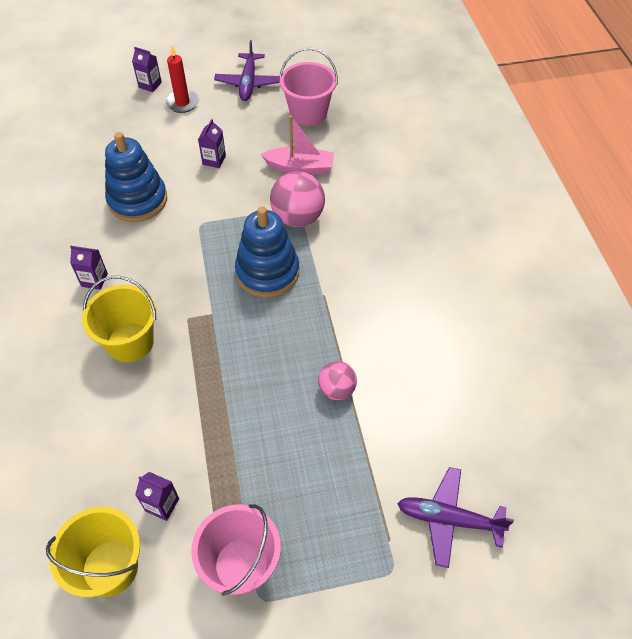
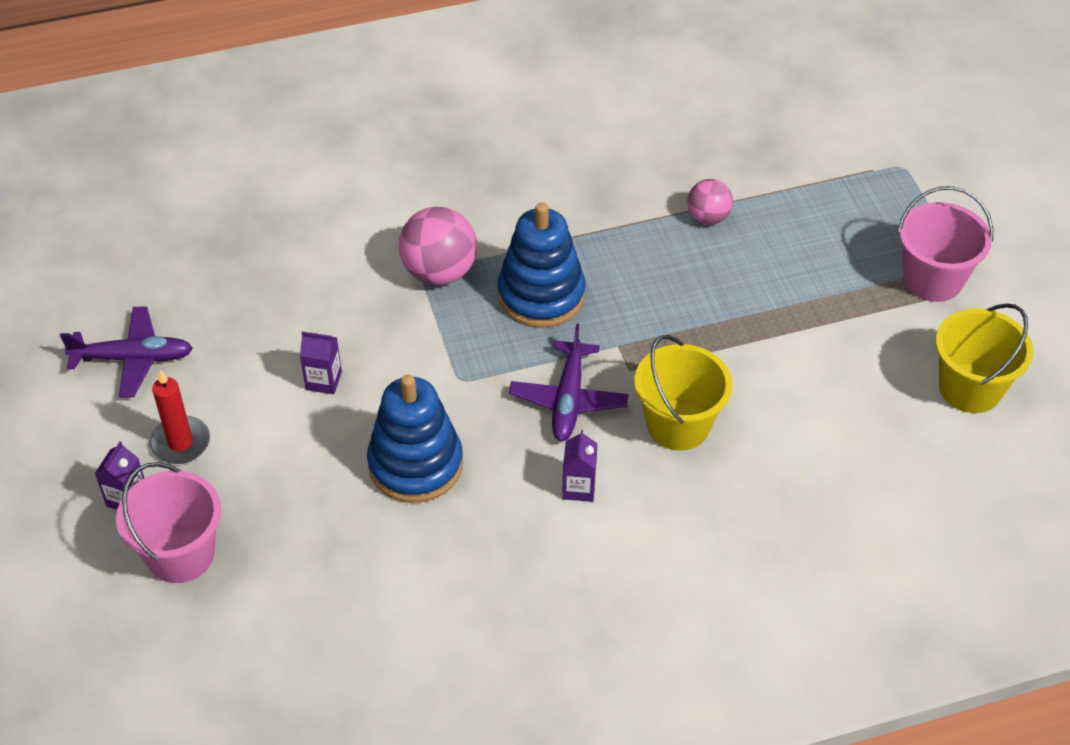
camera: 95 degrees left, 5 degrees down
purple carton [135,472,179,521] -> none
pink boat [261,115,334,174] -> none
pink bucket [279,48,338,126] -> pink bucket moved to [116,462,221,583]
purple plane [397,467,514,568] -> purple plane moved to [509,324,628,441]

